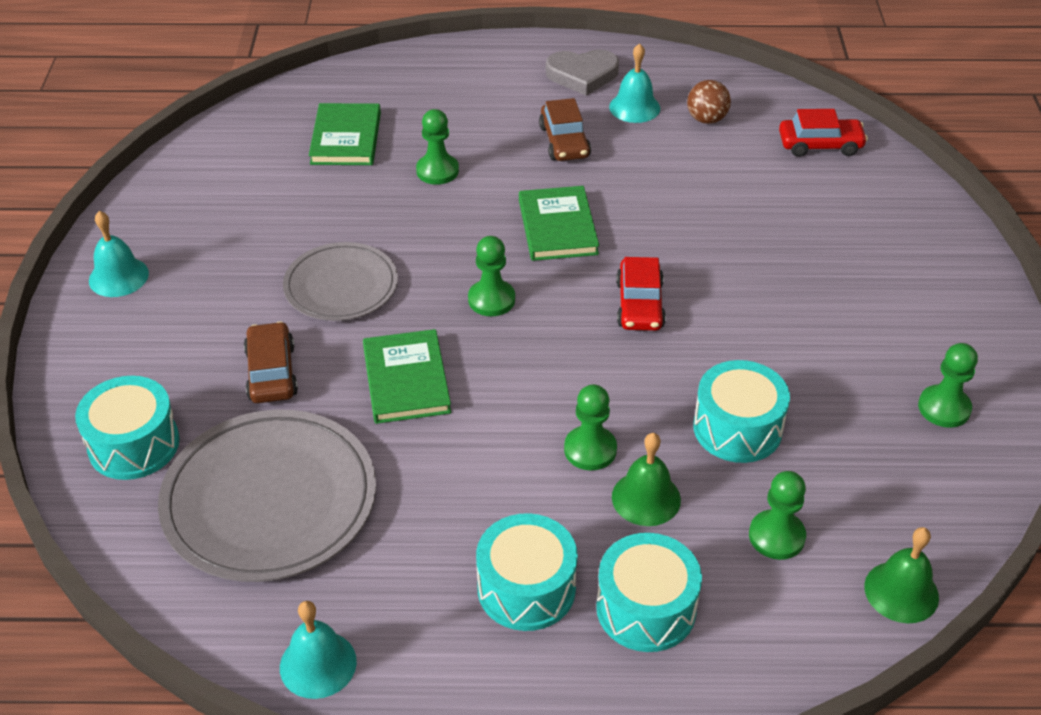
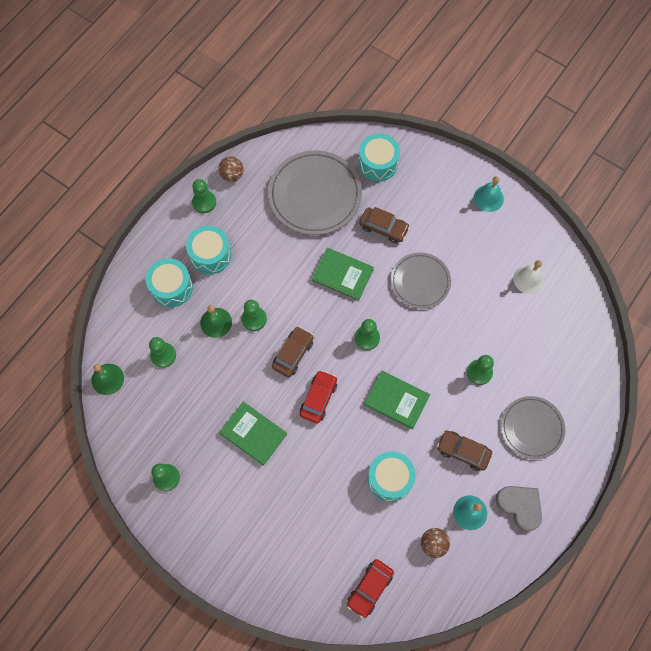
camera: 125 degrees right, 25 degrees up
turquoise bell [280,601,357,699] -> brown ball [219,156,244,182]
green book [309,103,381,165] -> green book moved to [219,402,287,465]
grey heart [546,49,619,96] -> grey heart turned 105 degrees clockwise [496,486,542,532]
red car [616,257,666,331] -> red car turned 75 degrees clockwise [300,370,337,424]
turquoise drum [693,360,790,463] -> turquoise drum moved to [368,451,416,502]
none -> green pawn [192,179,216,213]
none -> brown car [272,326,314,377]
none -> grey plate [501,396,565,459]
none -> white bell [513,260,545,294]

